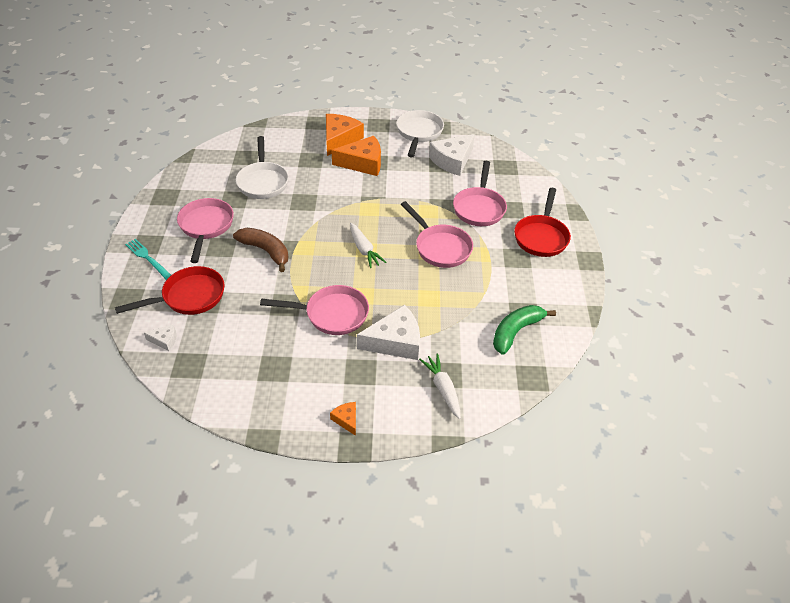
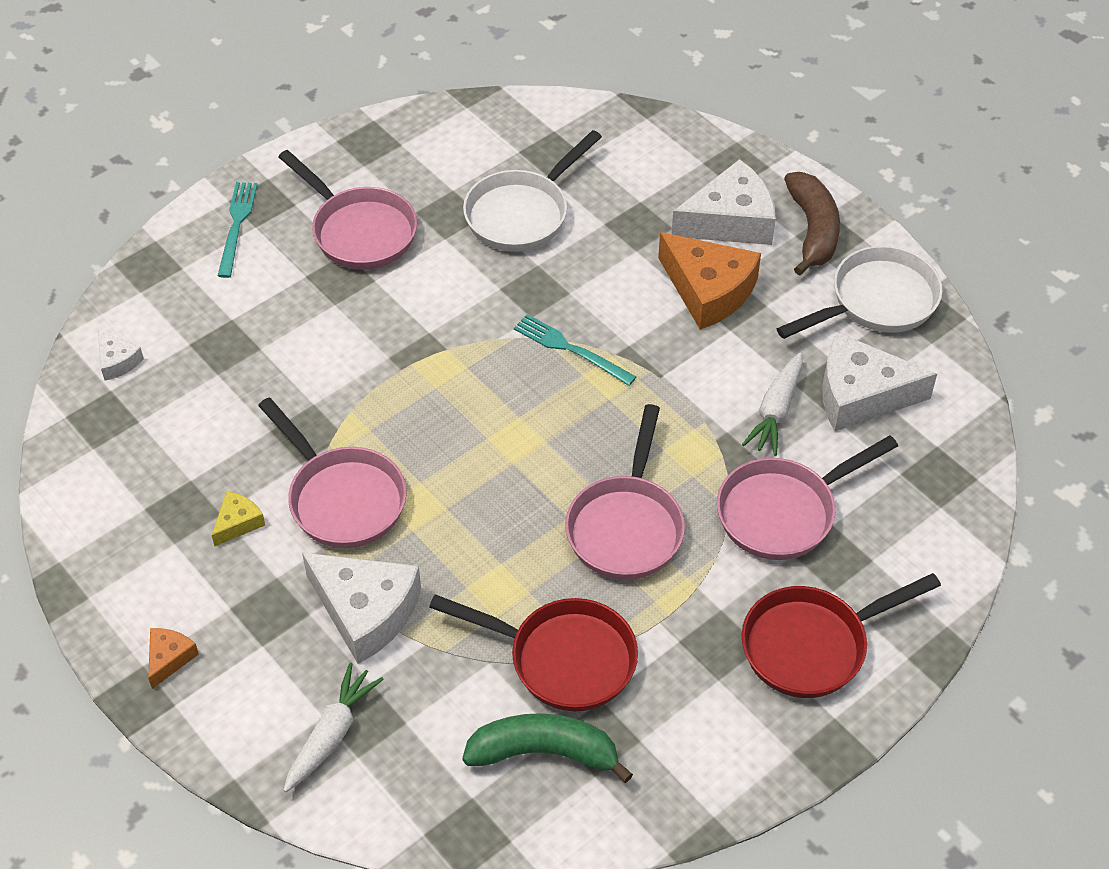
camera: 50 degrees right, 5 degrees up
red pan [115,266,225,315] -> red pan moved to [429,594,638,711]
pink pan [177,198,234,263] -> pink pan turned 90 degrees clockwise [278,150,417,270]
brown banana [233,228,288,272] -> brown banana moved to [784,172,840,275]
orange cheese [326,114,364,156] -> white cheese [671,159,776,245]
white carrot [350,223,387,268] -> white carrot moved to [742,352,803,456]
none -> yellow cheese [212,491,265,546]
none -> turquoise fork [514,314,636,386]

